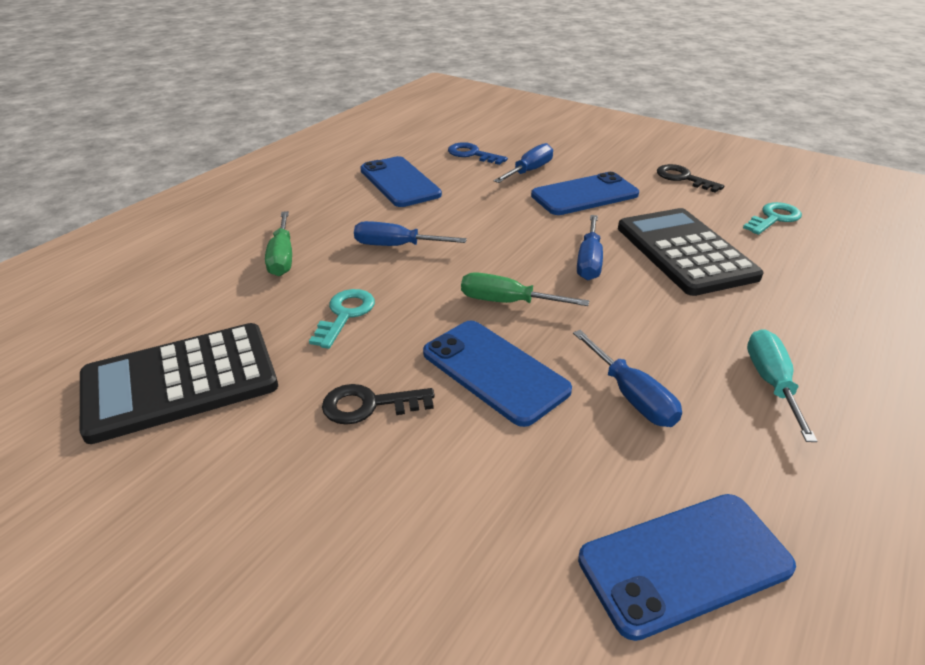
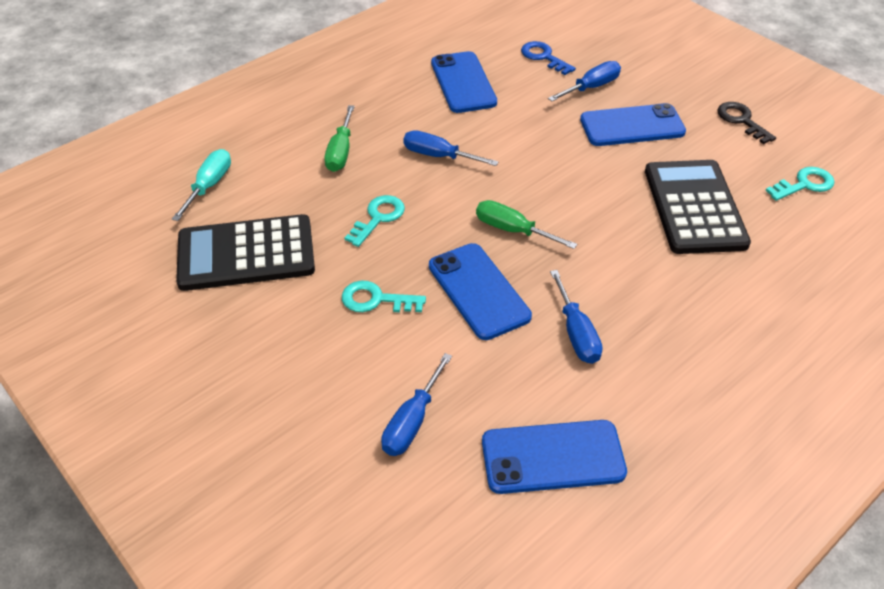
camera: 15 degrees right, 10 degrees up
black key [322,384,435,425] -> turquoise key [342,281,426,312]
blue screwdriver [577,215,603,280] -> blue screwdriver moved to [381,353,452,456]
turquoise screwdriver [747,329,817,442] -> turquoise screwdriver moved to [172,149,231,221]

